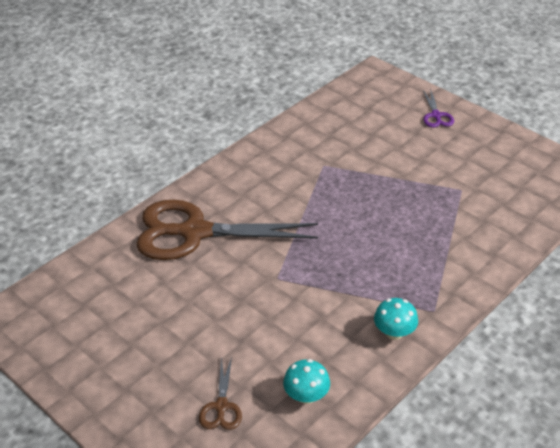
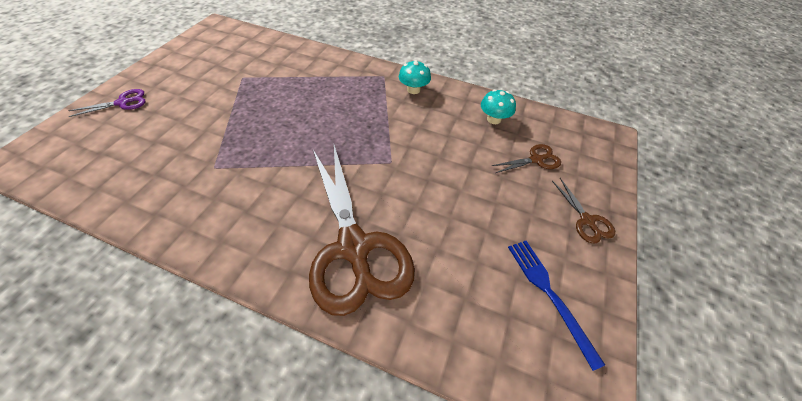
camera: 115 degrees left, 10 degrees up
none -> blue fork [508,241,605,371]
none -> brown scissors [552,178,615,243]

